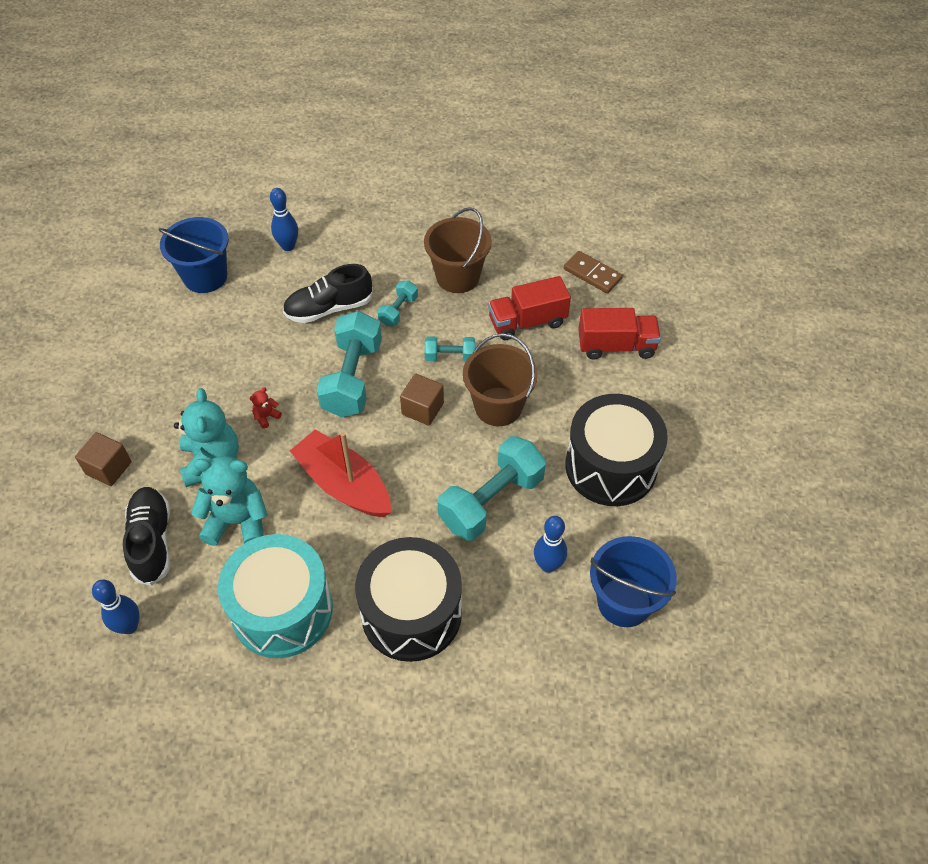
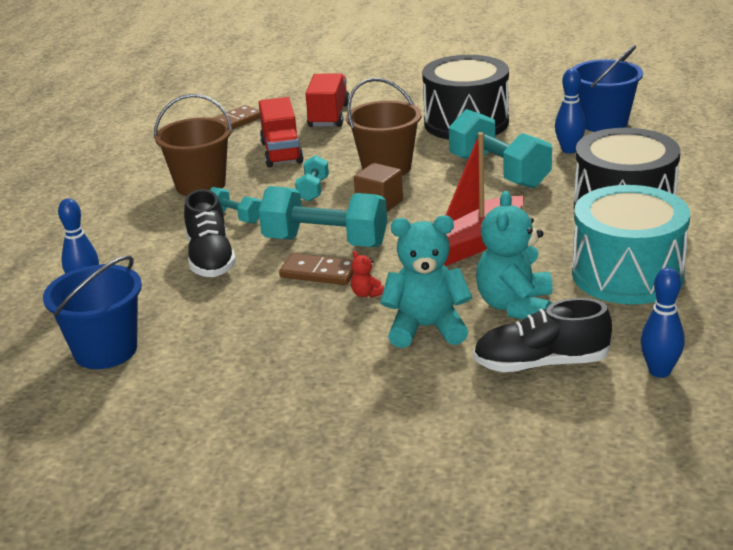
camera: 80 degrees left, 25 degrees down
brown cube [75,432,132,486] -> none
none -> brown domino [279,253,354,285]

